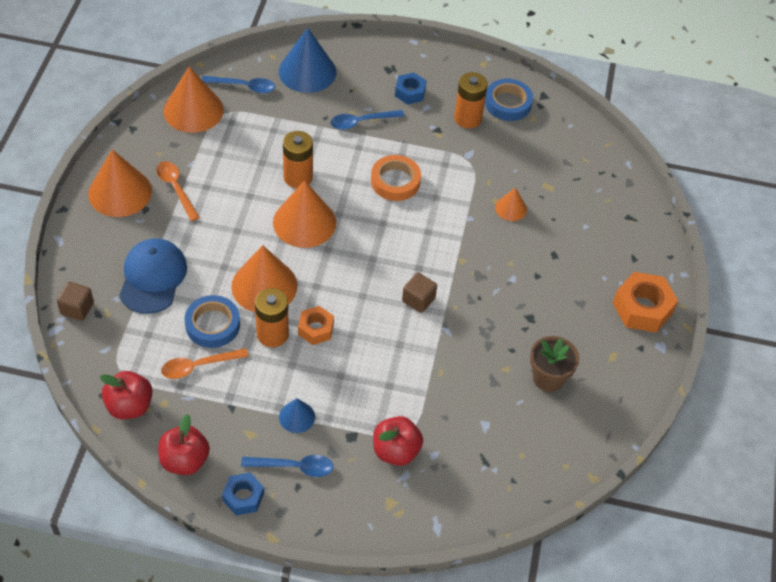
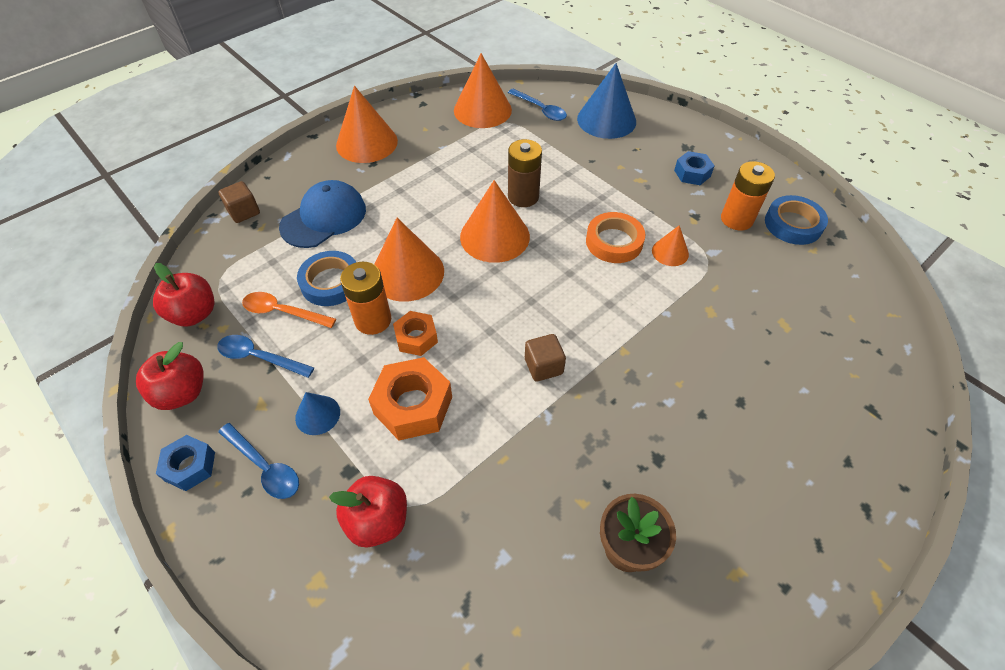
camera: 40 degrees right, 0 degrees up
orange spoon [156,161,200,221] -> none
orange battery [283,131,313,188] -> brown battery [508,139,542,207]
blue spoon [330,110,404,130] -> blue spoon moved to [217,335,314,378]
orange cone [495,188,527,221] -> orange cone moved to [652,225,689,266]
orange nut [613,272,678,333] -> orange nut moved to [368,357,452,440]

